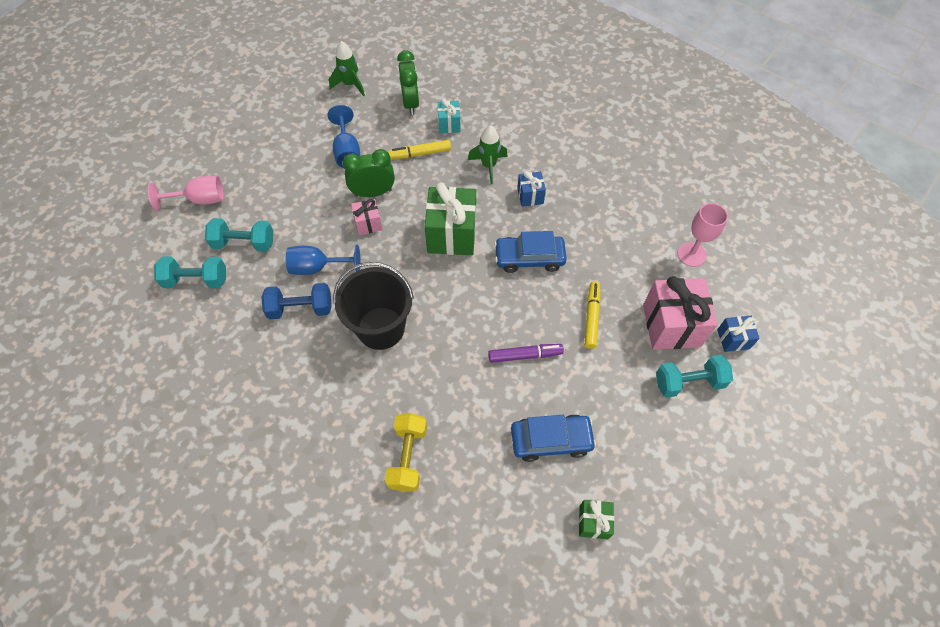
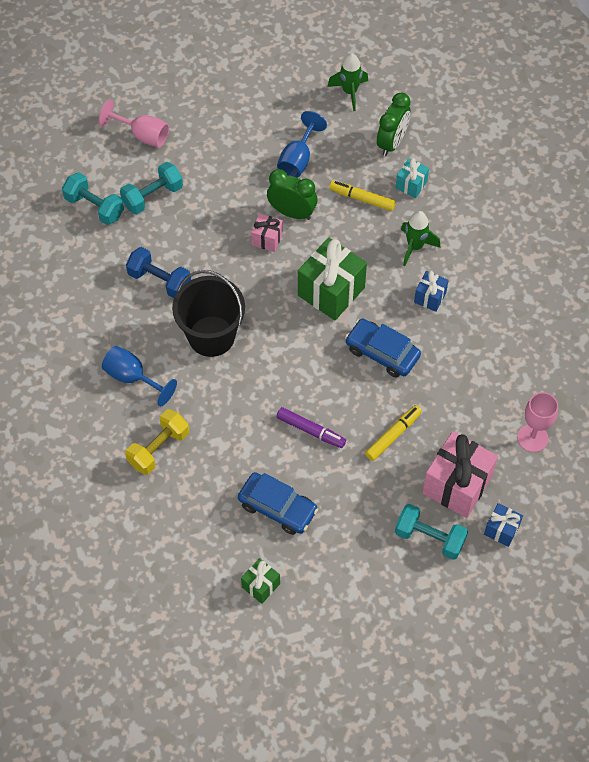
camera: 35 degrees right, 0 degrees up
turquoise dumbbell [205,218,273,252] -> turquoise dumbbell turned 75 degrees counterclockwise [120,162,183,214]
blue goblet [286,245,360,275] -> blue goblet moved to [102,346,177,406]

